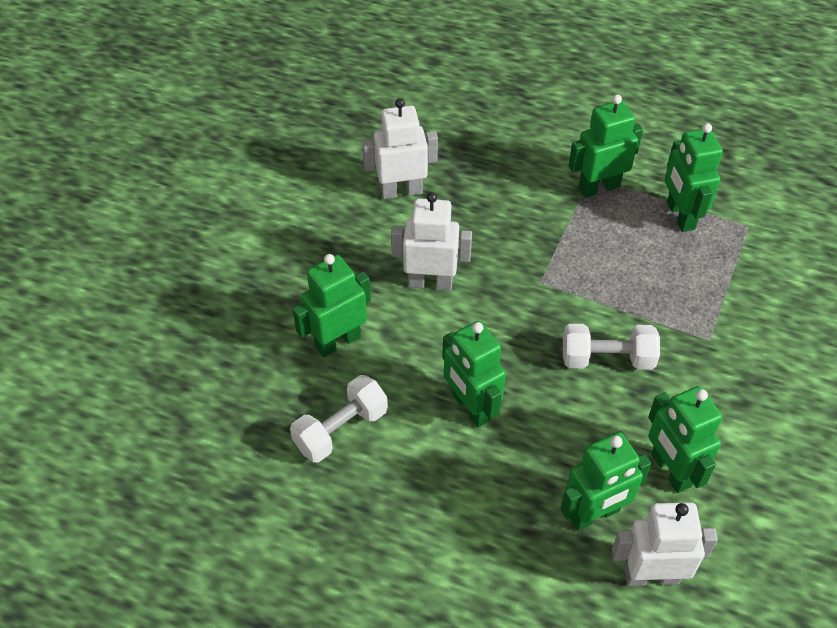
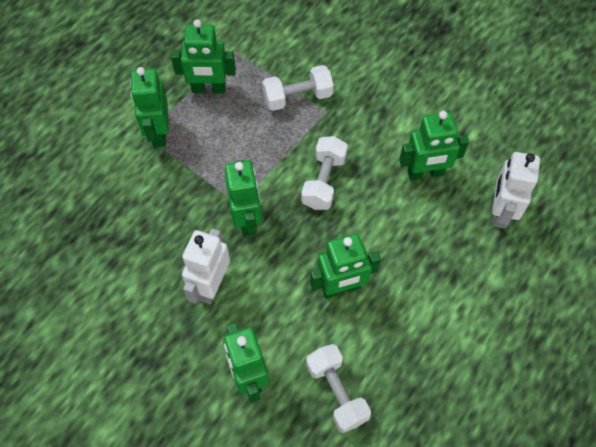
camera: 75 degrees left, 10 degrees up
white robot [362,98,438,199] -> none
green robot [560,432,652,531] -> green robot moved to [225,160,262,236]
none -> white dumbbell [262,65,334,111]

